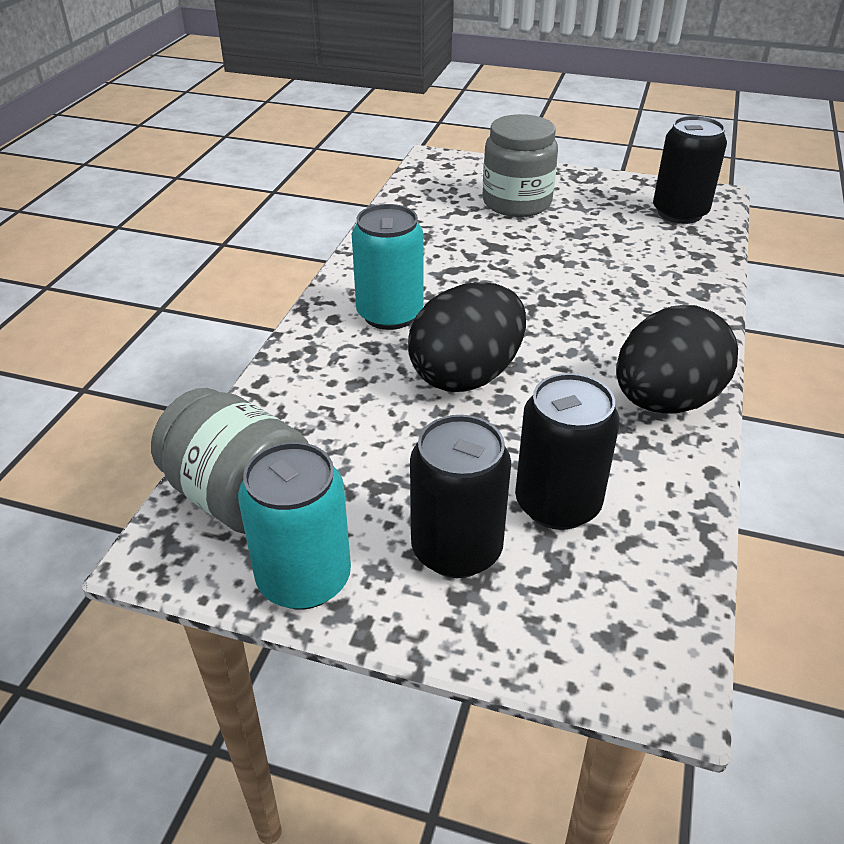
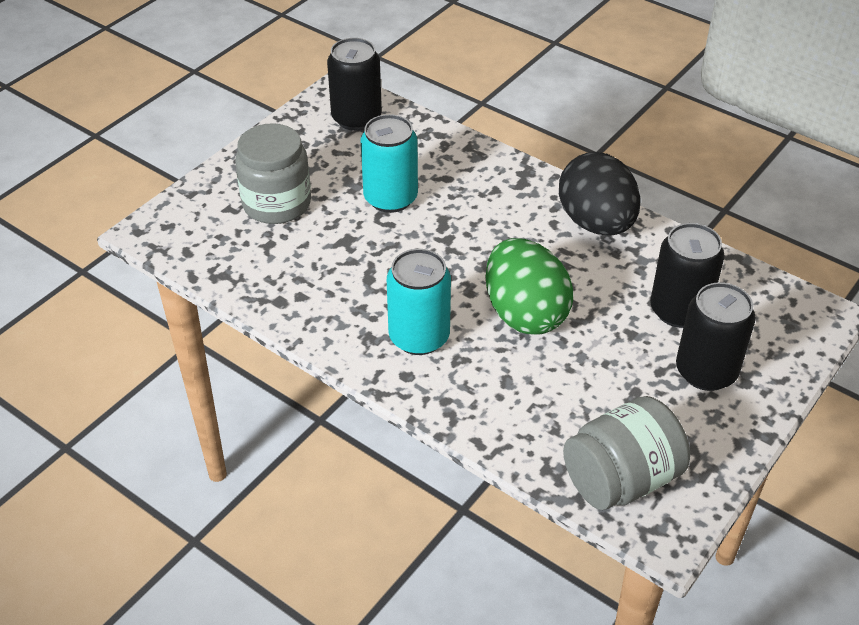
camera: 70 degrees left, 5 degrees up
turquoise can [238,442,351,610] -> turquoise can moved to [360,114,418,213]
black egg [408,282,526,392] -> green egg [486,238,573,335]

